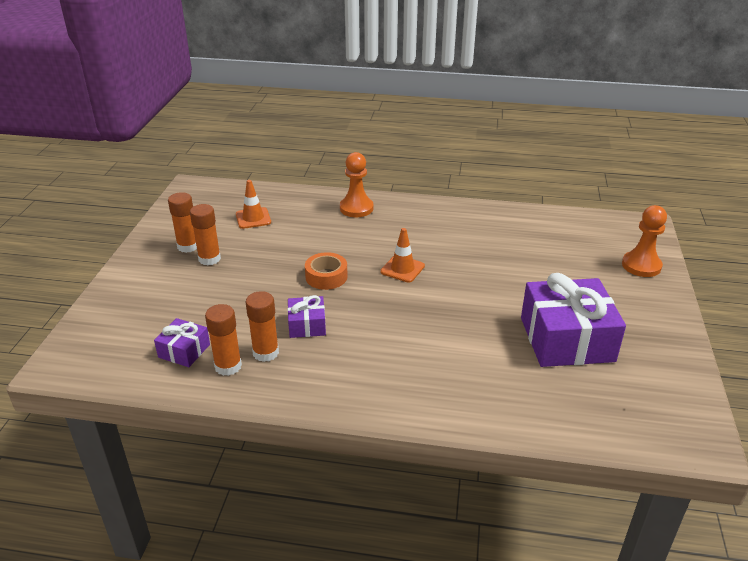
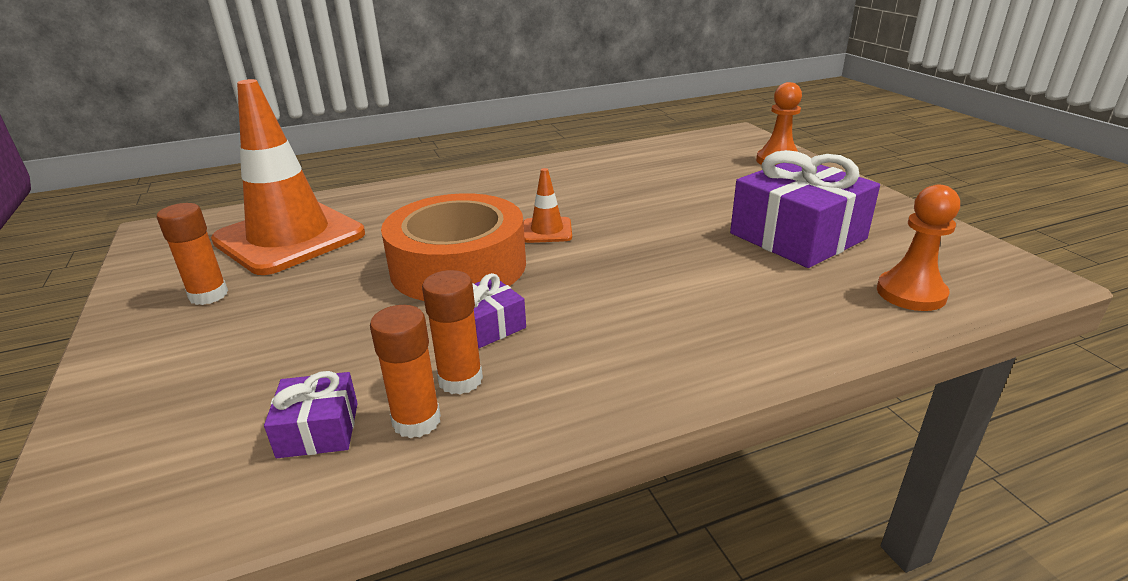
camera: 30 degrees left, 5 degrees down
orange glue stick [190,204,221,265] -> none
orange traffic cone [236,180,271,229] -> orange traffic cone [211,79,365,275], size x2.38
orange tape [305,252,348,290] -> orange tape [381,193,526,301], size x2.17
orange pawn [340,152,374,217] -> orange pawn moved to [877,185,960,311]

